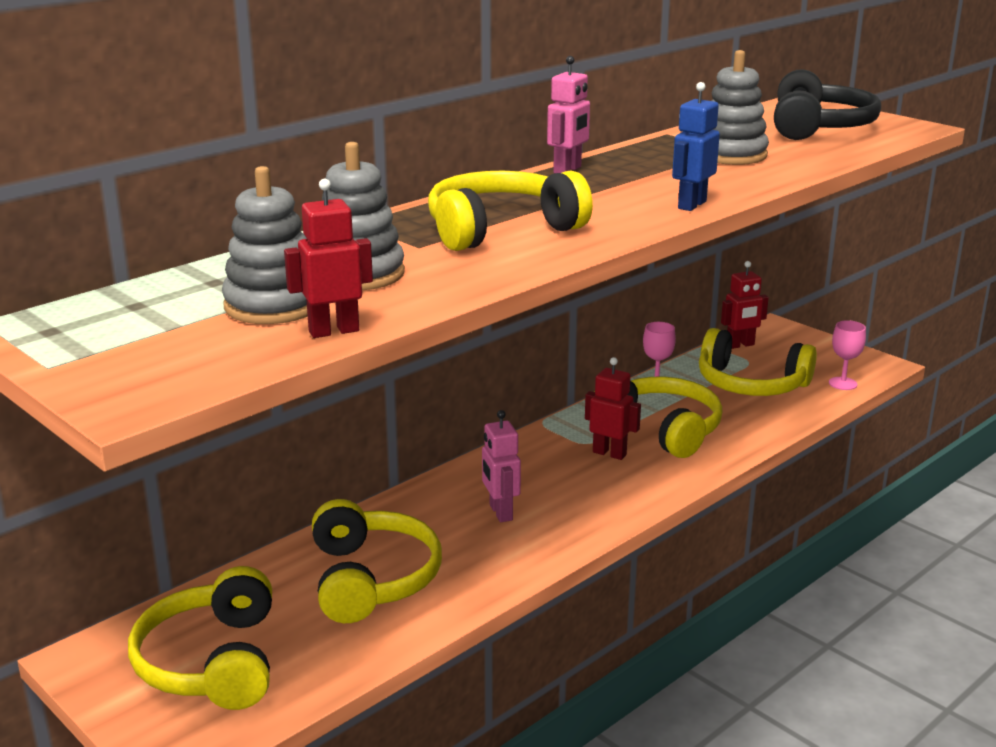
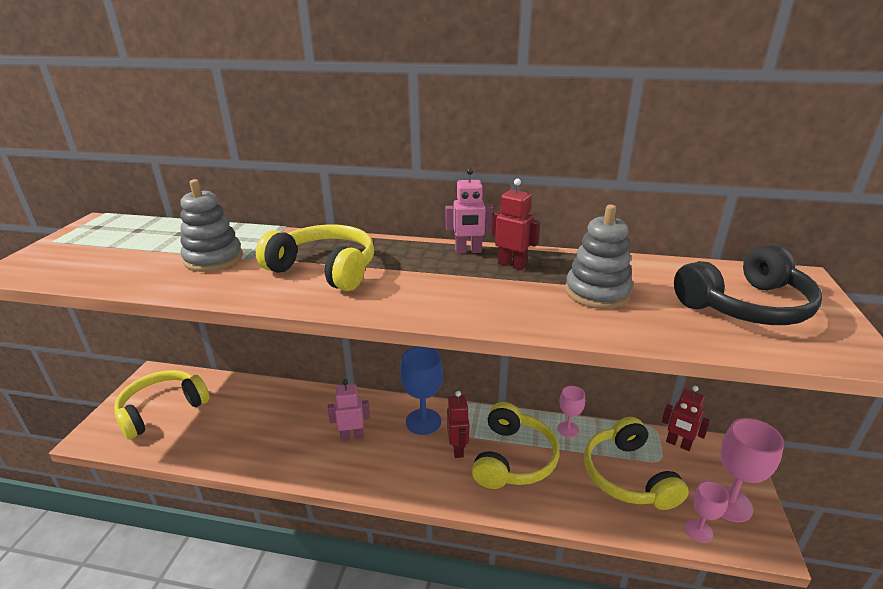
camera: 55 degrees right, 5 degrees up
grey stacking toy [222,166,308,324] -> none
red robot [284,179,373,338] -> red robot moved to [492,178,540,270]
yellow headphones [312,499,442,623] -> none
pink robot [482,410,521,522] -> pink robot turned 45 degrees clockwise [328,379,370,441]
blue robot [672,82,720,211] -> none
none -> blue goblet [400,346,443,435]
none -> pink goblet [720,418,784,522]

